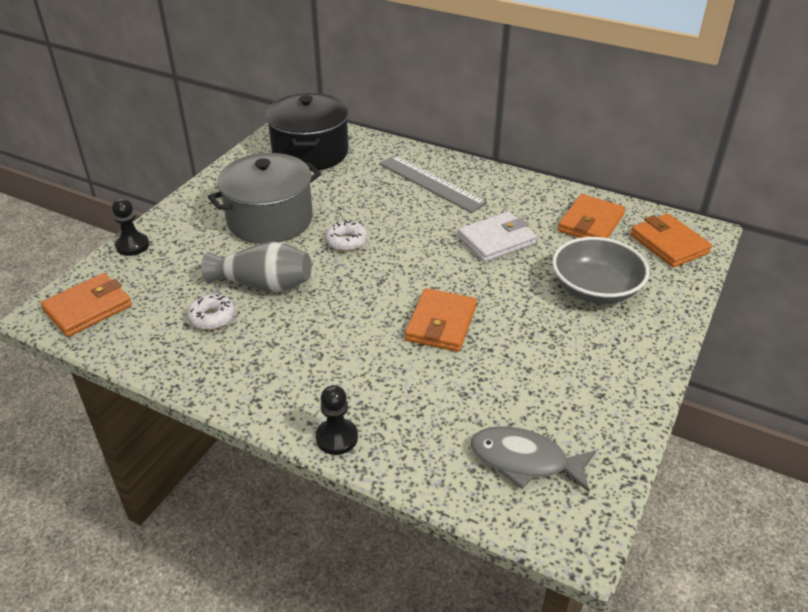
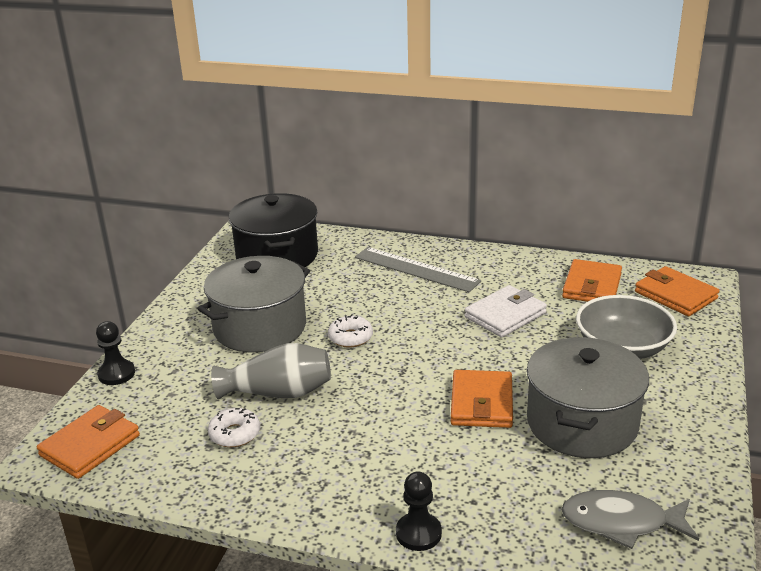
camera: 10 degrees left, 10 degrees down
none -> grey pot [527,337,649,458]

